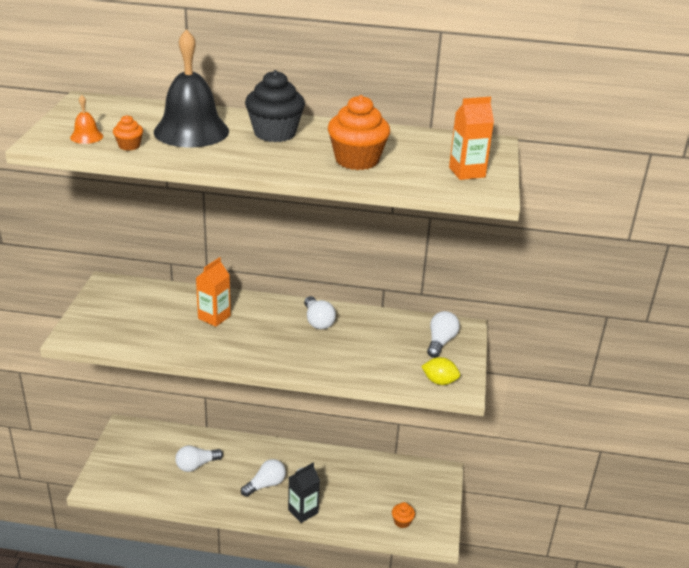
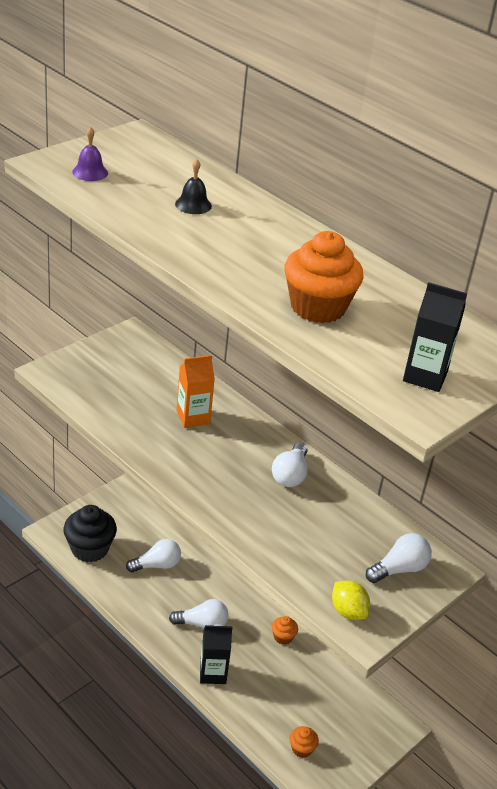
camera: 35 degrees right, 5 degrees up
orange bell [70,95,103,144] -> purple bell [72,127,108,181]
orange cupcake [113,115,143,151] -> orange cupcake moved to [272,616,298,645]
black bell [154,29,229,148] -> black bell [175,159,212,214], size x0.42
white light bulb [175,445,223,472] -> white light bulb turned 150 degrees clockwise [126,539,181,572]
black cupcake [245,70,305,142] -> black cupcake moved to [63,505,117,562]
orange carton [449,97,494,180] -> black carton [403,282,467,392]

